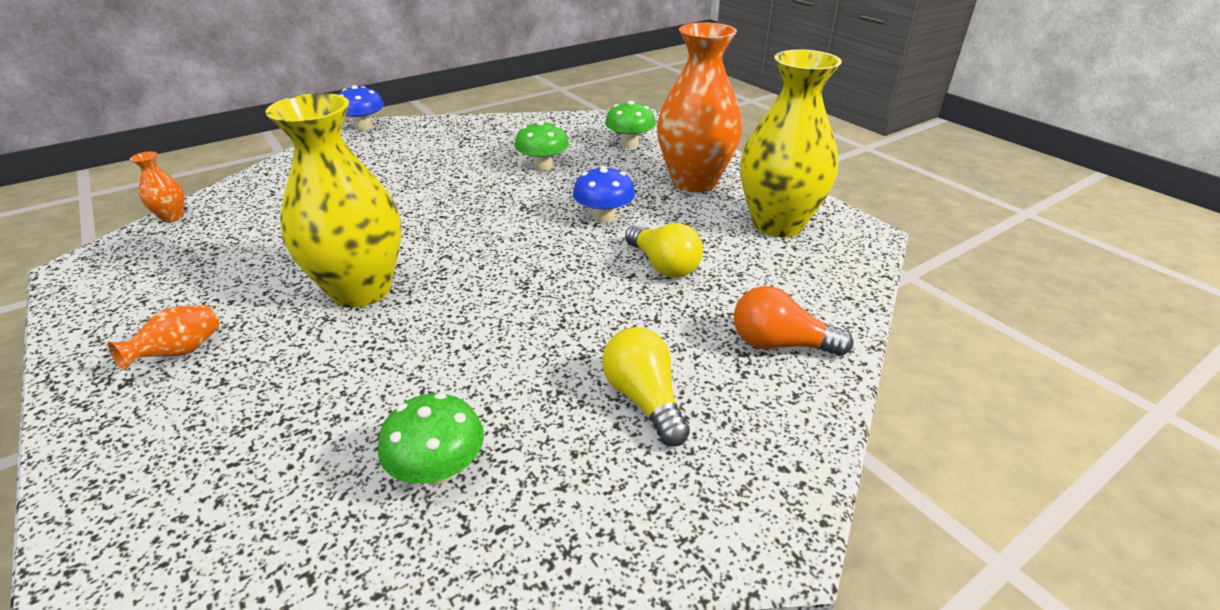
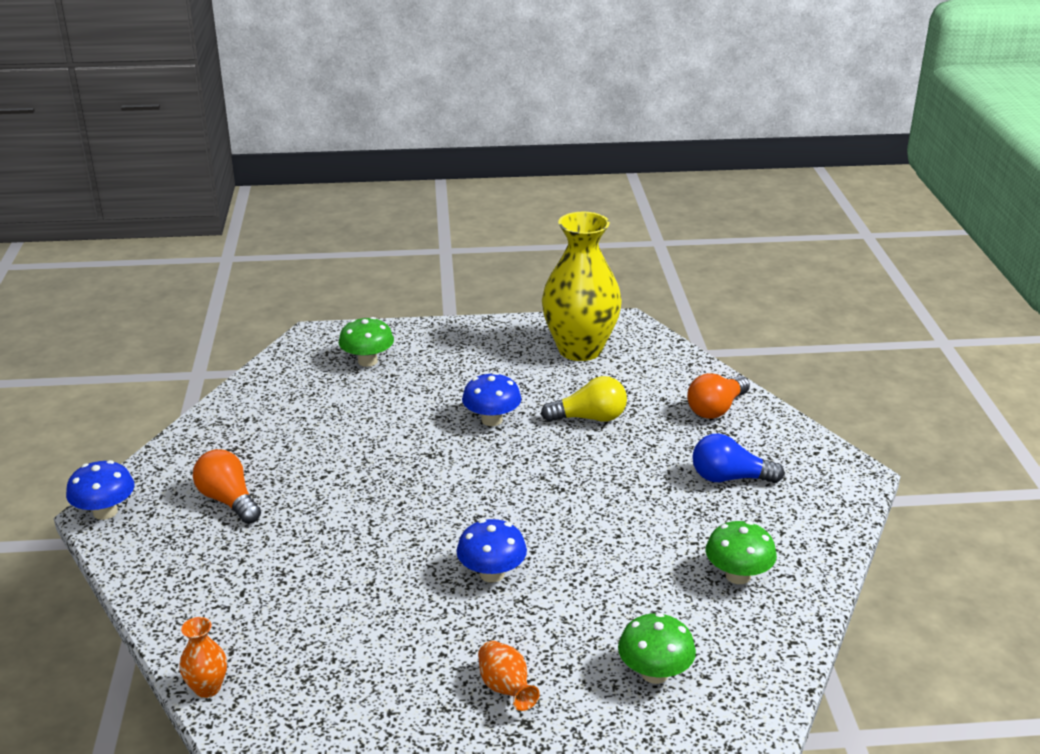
camera: 60 degrees left, 5 degrees down
yellow vase [265,93,402,308] -> blue mushroom [456,519,527,582]
green mushroom [515,121,569,171] -> green mushroom moved to [618,613,696,684]
yellow light bulb [602,327,690,447] -> blue light bulb [692,433,784,483]
orange vase [657,22,742,192] -> none
none -> orange light bulb [193,449,261,524]

